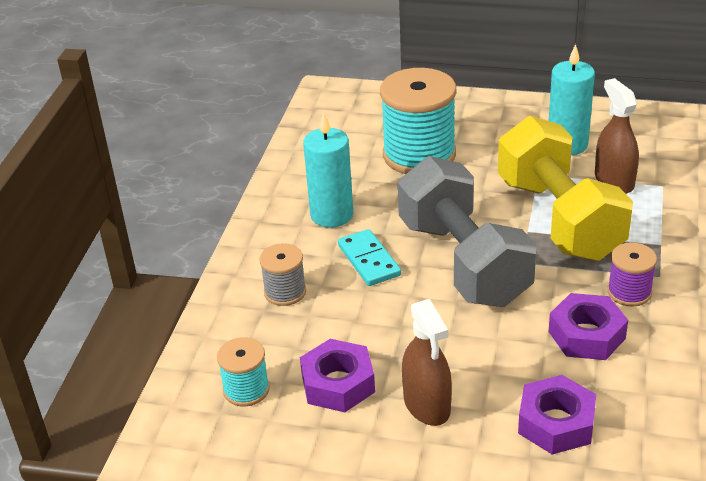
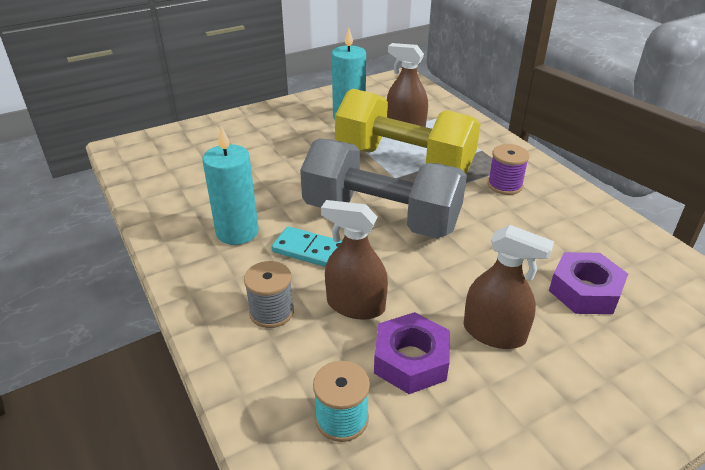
camera: 45 degrees left, 0 degrees up
turquoise spool [380,68,456,174] -> none
purple nut [549,293,628,360] -> none
none -> brown spray bottle [321,200,388,320]

